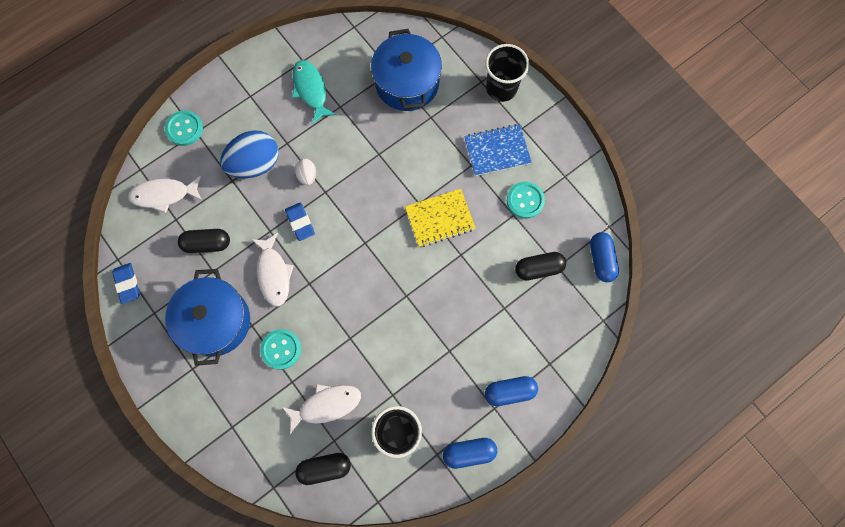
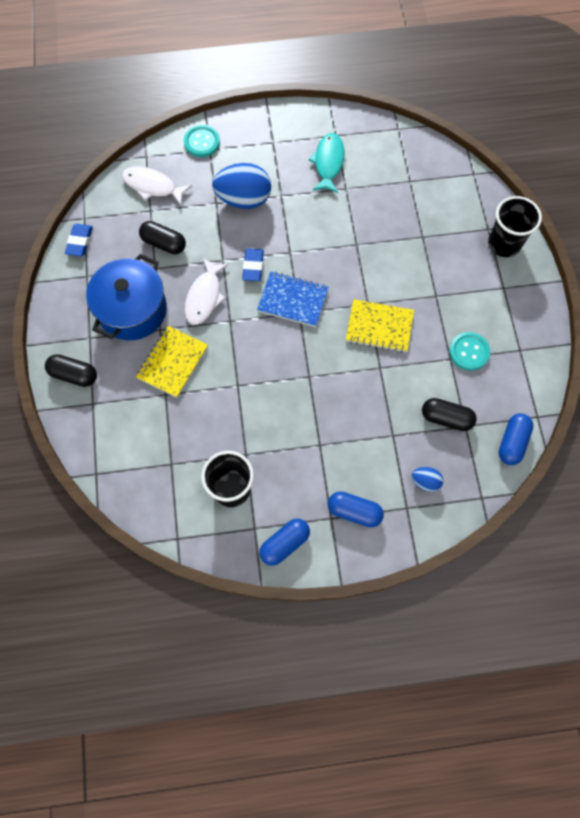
camera: 30 degrees right, 5 degrees down
turquoise button [260,329,301,370] -> yellow notebook [136,326,208,398]
white fish [282,384,361,434] -> none
white egg [295,159,316,185] -> none
black capsule [295,453,351,485] -> black capsule moved to [45,354,97,387]
blue pot [371,29,442,111] -> none
blue capsule [443,438,497,469] -> blue capsule turned 60 degrees counterclockwise [259,518,310,566]
blue notebook [464,124,532,176] -> blue notebook moved to [257,271,328,327]
none -> blue egg [412,467,443,492]

